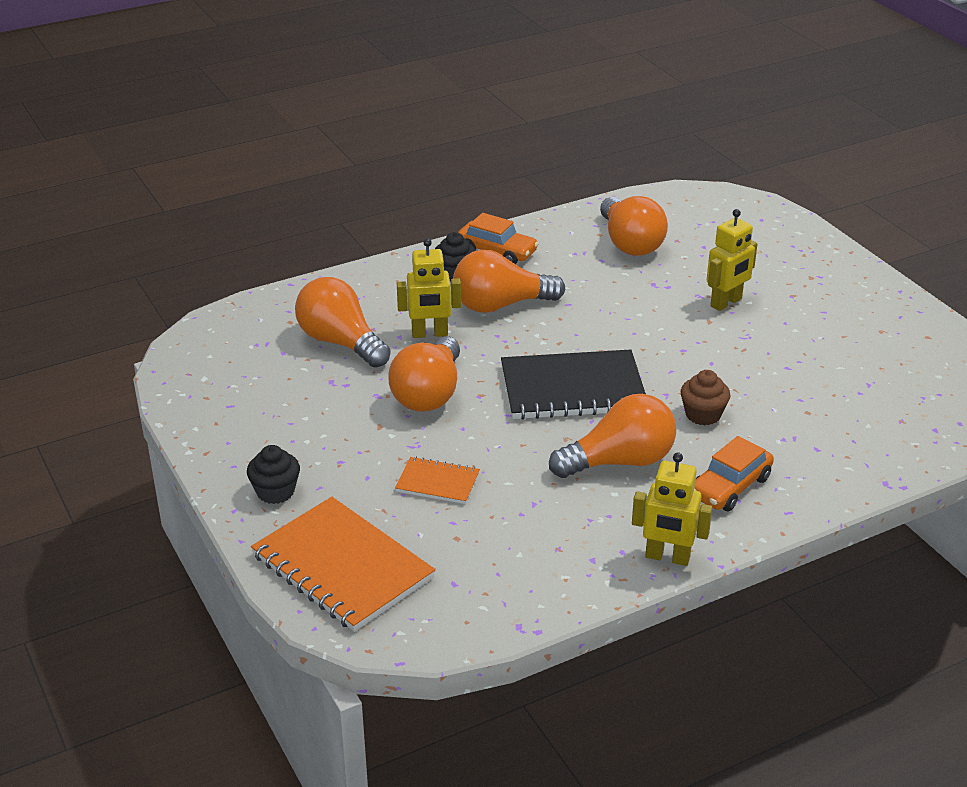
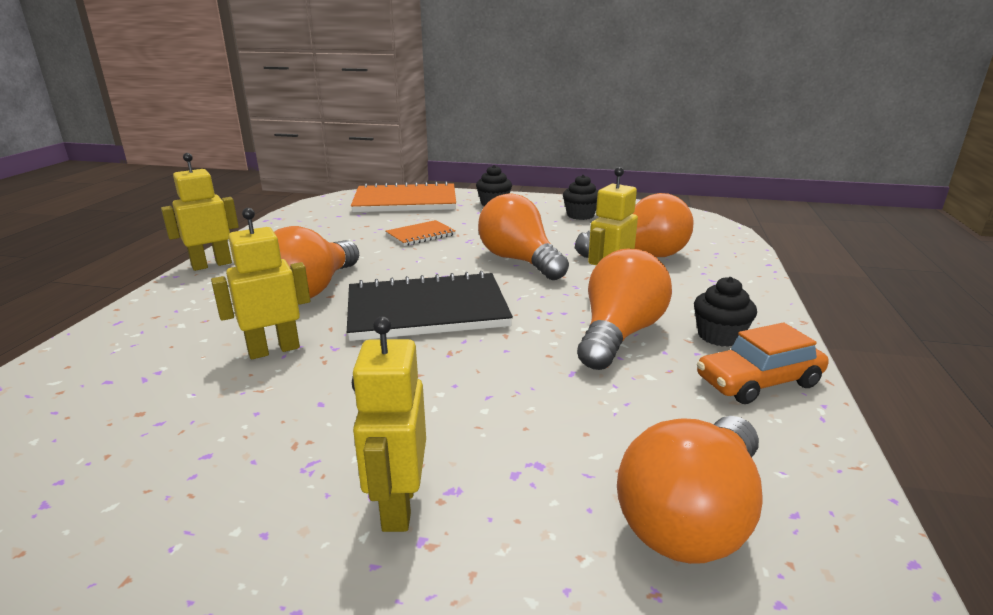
camera: 130 degrees right, 10 degrees down
black notebook [501,350,646,420] -> black notebook turned 45 degrees clockwise [347,271,513,341]
orange light bulb [600,196,668,256] -> orange light bulb turned 75 degrees counterclockwise [617,416,762,564]
brown cupcake [681,370,731,426] -> yellow robot [211,208,310,359]
orange car [694,436,774,511] -> none
none -> black cupcake [563,174,598,220]

